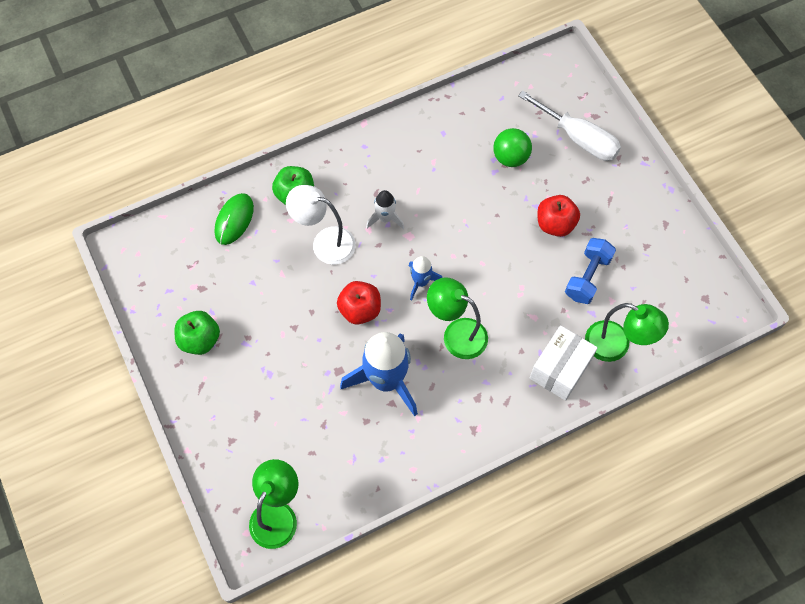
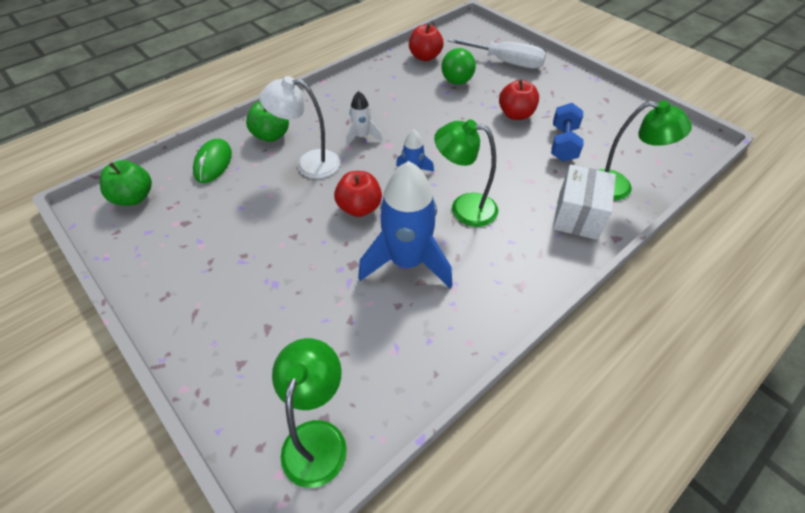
camera: 15 degrees left, 15 degrees down
green apple [174,311,220,355] -> green apple moved to [100,160,152,206]
none -> red apple [409,24,444,61]

